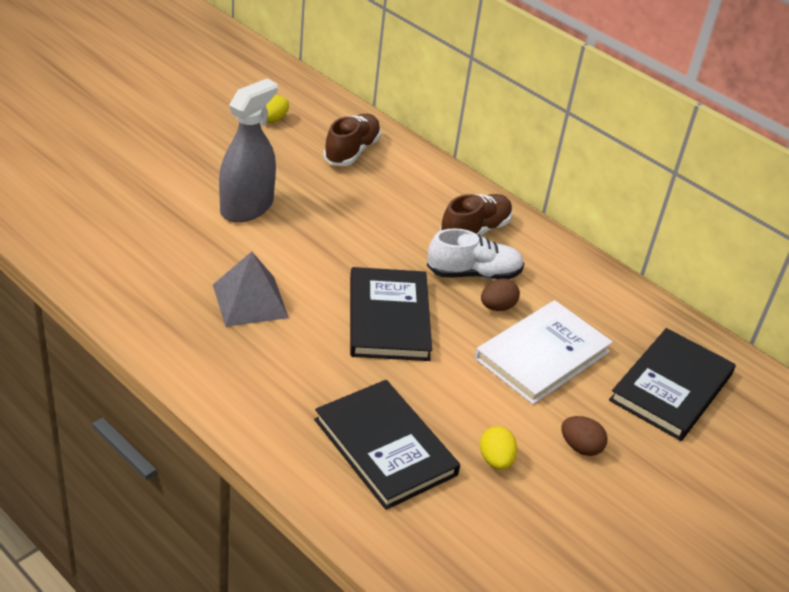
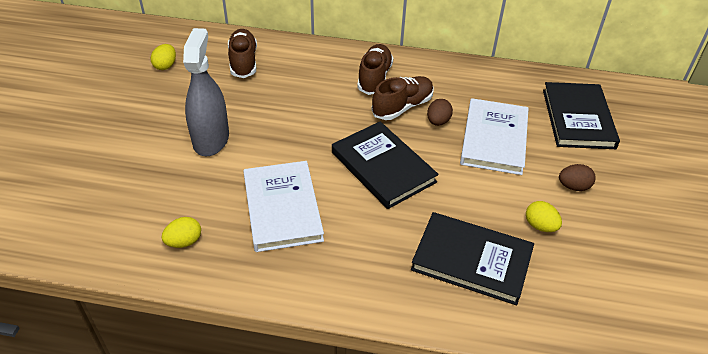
camera: 30 degrees left, 5 degrees up
grey pyramid [213,251,289,327] -> white book [243,161,324,252]
white shoe [427,228,525,279] -> brown shoe [372,76,434,120]
none -> yellow egg [161,217,201,248]

